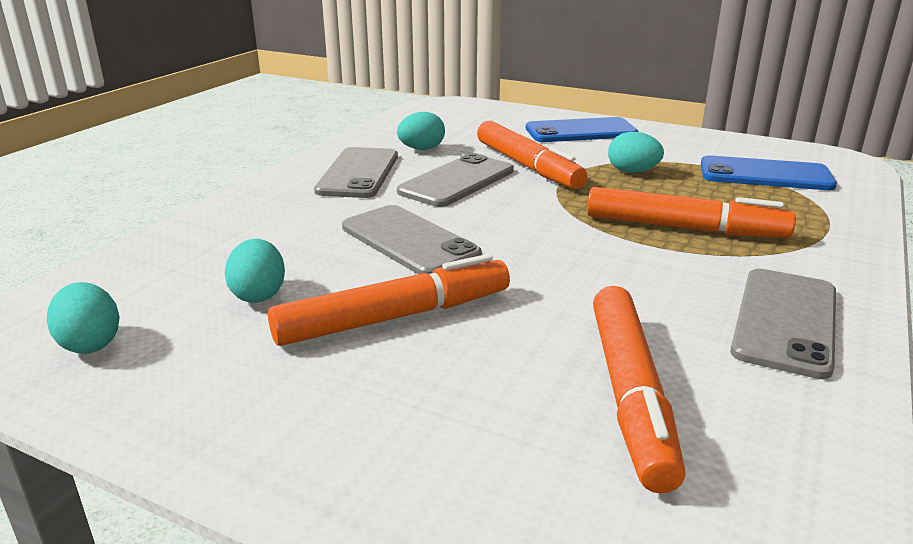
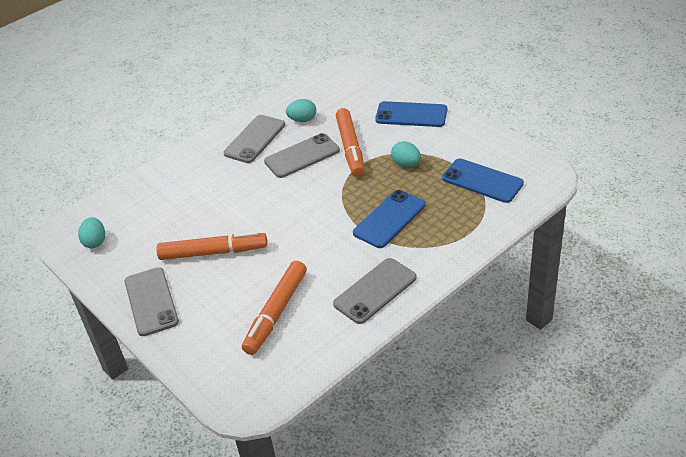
camera: 25 degrees right, 15 degrees up
turquoise egg [225,239,285,303] -> none
grey phone [342,205,482,274] -> grey phone moved to [125,267,179,336]
orange marker [587,187,796,238] -> blue phone [353,190,425,248]

